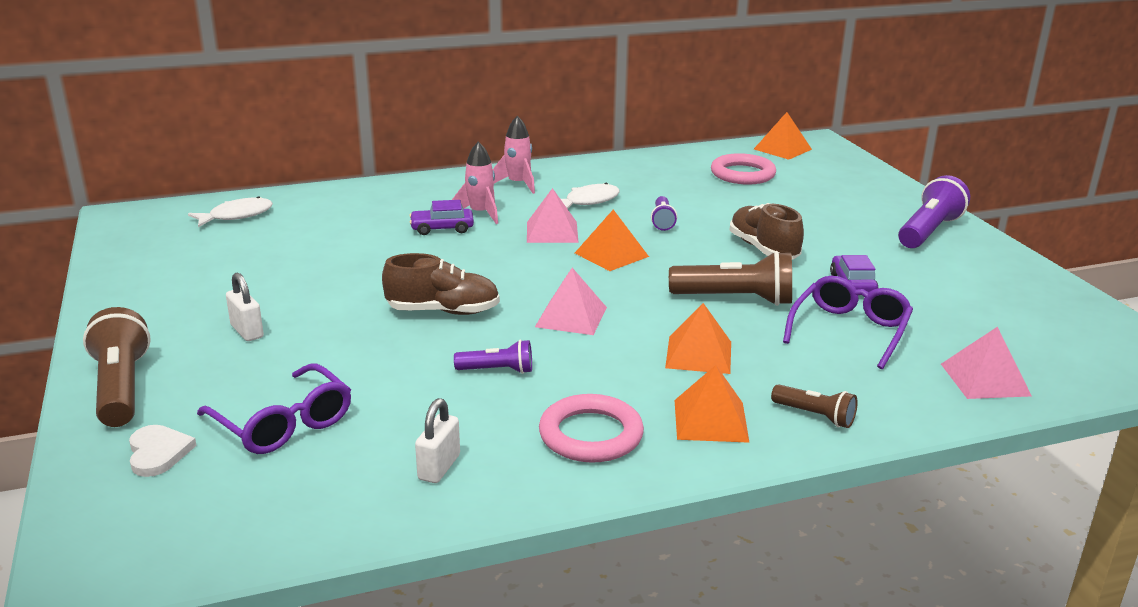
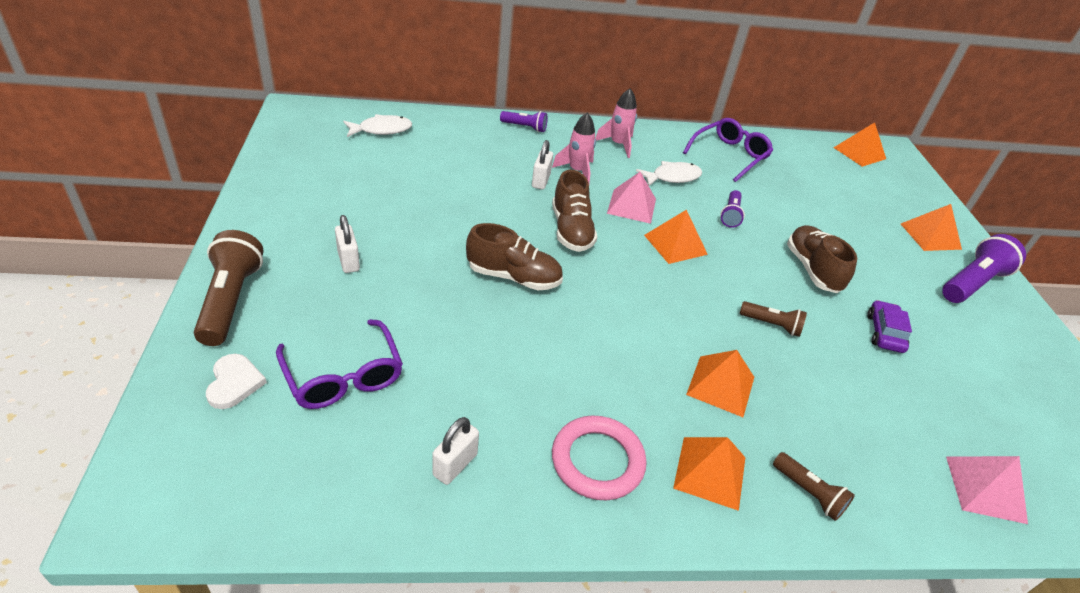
camera: 10 degrees right, 15 degrees up
purple car [409,200,474,235] -> white padlock [532,140,553,190]
purple flashlight [454,340,532,374] -> purple flashlight moved to [500,111,548,132]
pink pyramid [535,268,607,335] -> none
brown flashlight [669,251,792,306] -> brown flashlight [740,301,807,337], size x0.56
pink ring [711,153,776,184] -> none
purple glasses [783,276,913,369] -> purple glasses moved to [683,118,773,182]
none -> brown shoe [552,170,597,252]
none -> orange pyramid [901,204,962,251]

